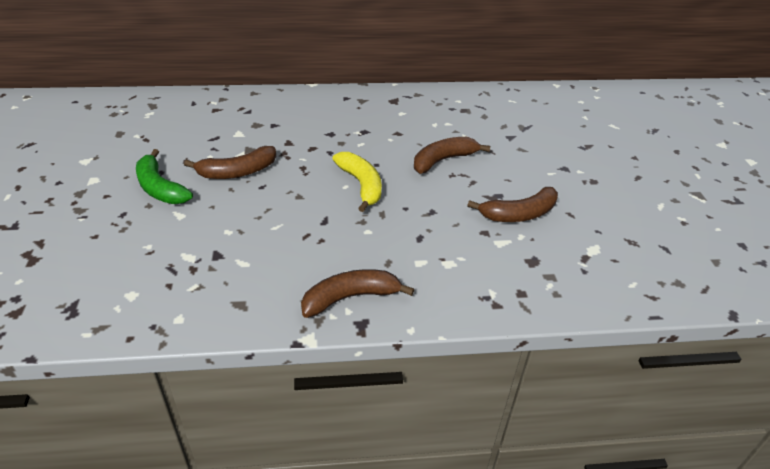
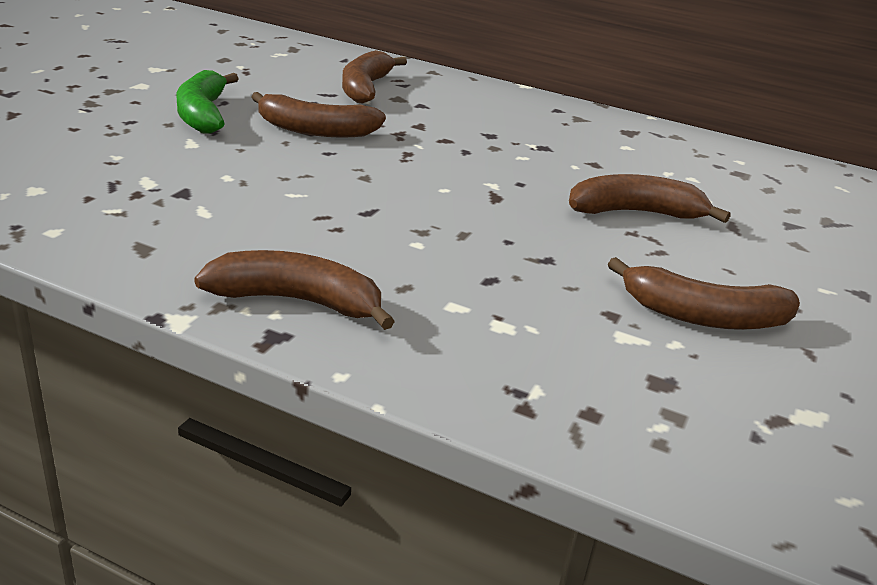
camera: 30 degrees right, 10 degrees down
yellow banana [332,152,382,212] -> none
none -> brown banana [342,50,407,104]

